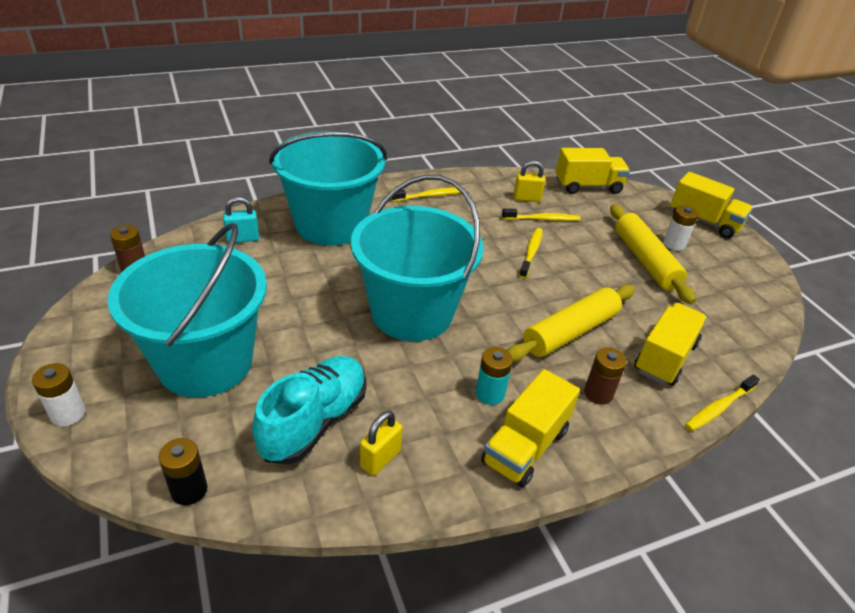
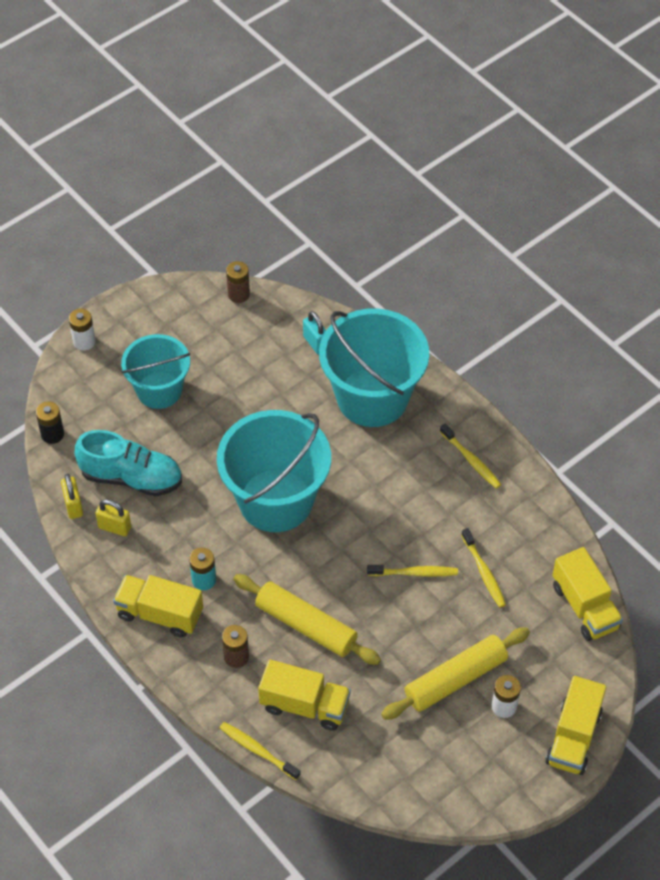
camera: 75 degrees right, 15 degrees up
turquoise bucket [108,223,267,398] -> turquoise bucket [121,334,190,409], size x0.63
yellow padlock [514,160,545,202] -> yellow padlock moved to [61,474,83,519]

